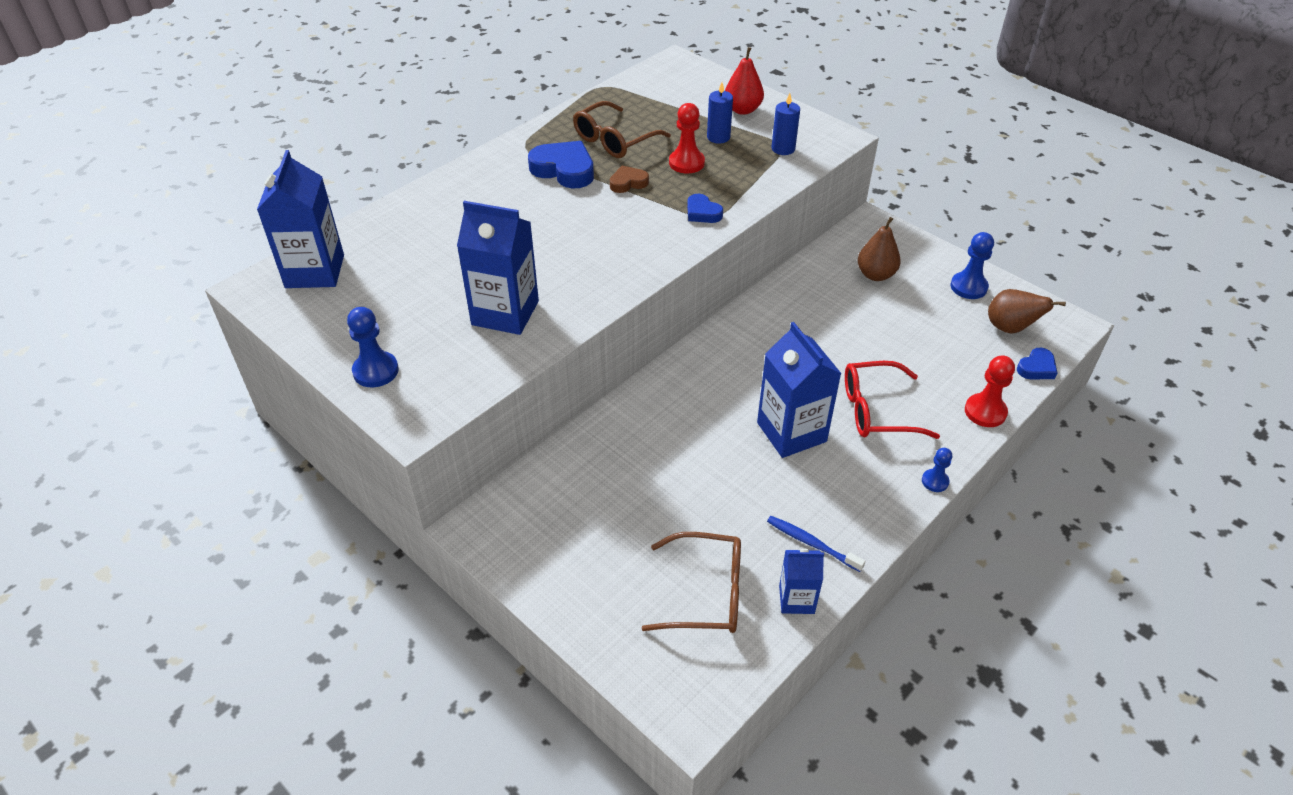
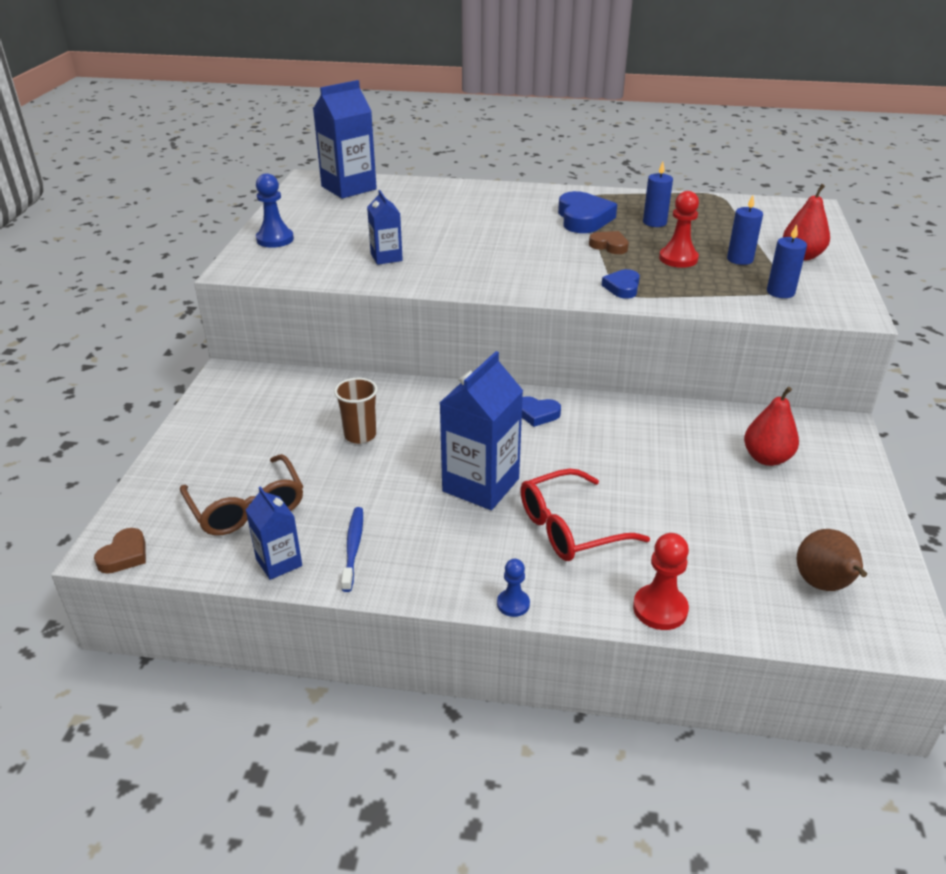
camera: 55 degrees right, 10 degrees down
blue carton [457,201,539,335] -> blue carton [367,190,403,265], size x0.56
brown glasses [573,101,671,158] -> blue candle [643,162,673,227]
red glasses [845,361,940,439] -> red glasses turned 75 degrees counterclockwise [520,469,650,561]
brown pear [858,217,901,281] -> red pear [744,387,799,466]
blue pawn [951,232,994,299] -> none
blue heart [1017,348,1057,379] -> blue heart moved to [522,396,561,427]
none -> brown heart [94,528,146,574]
none -> brown cup [334,378,378,444]

